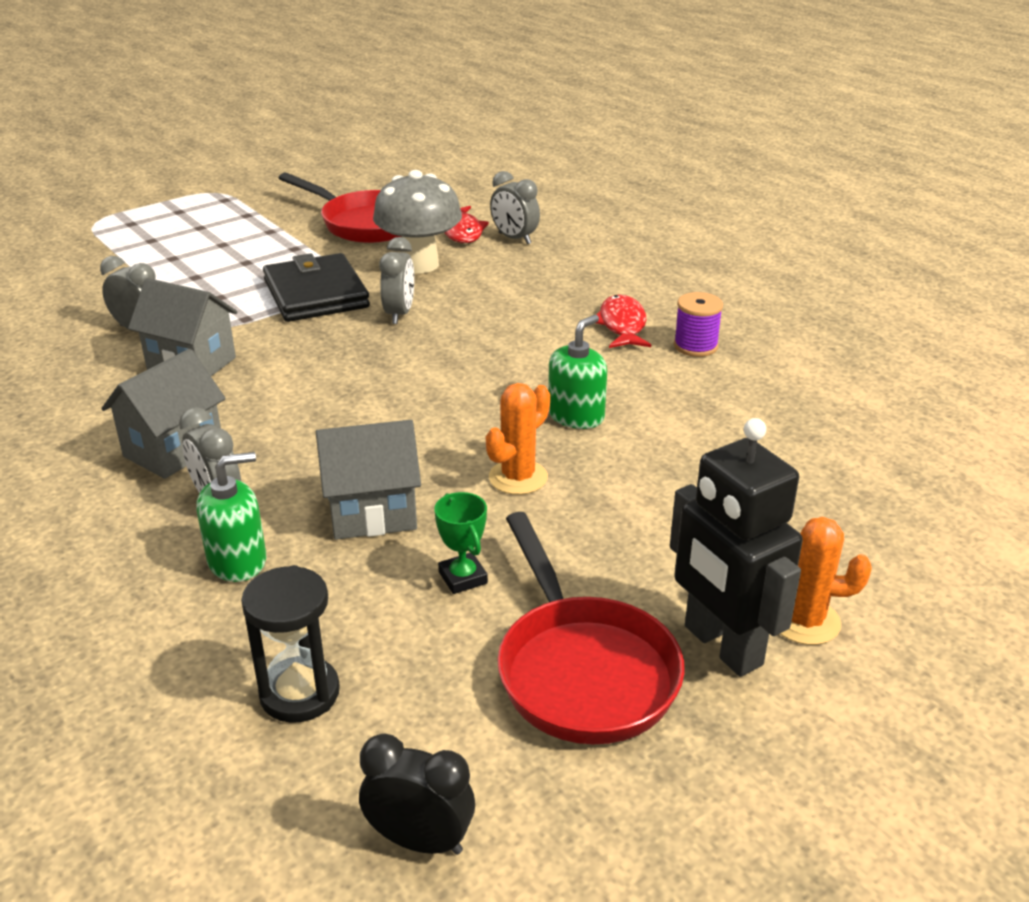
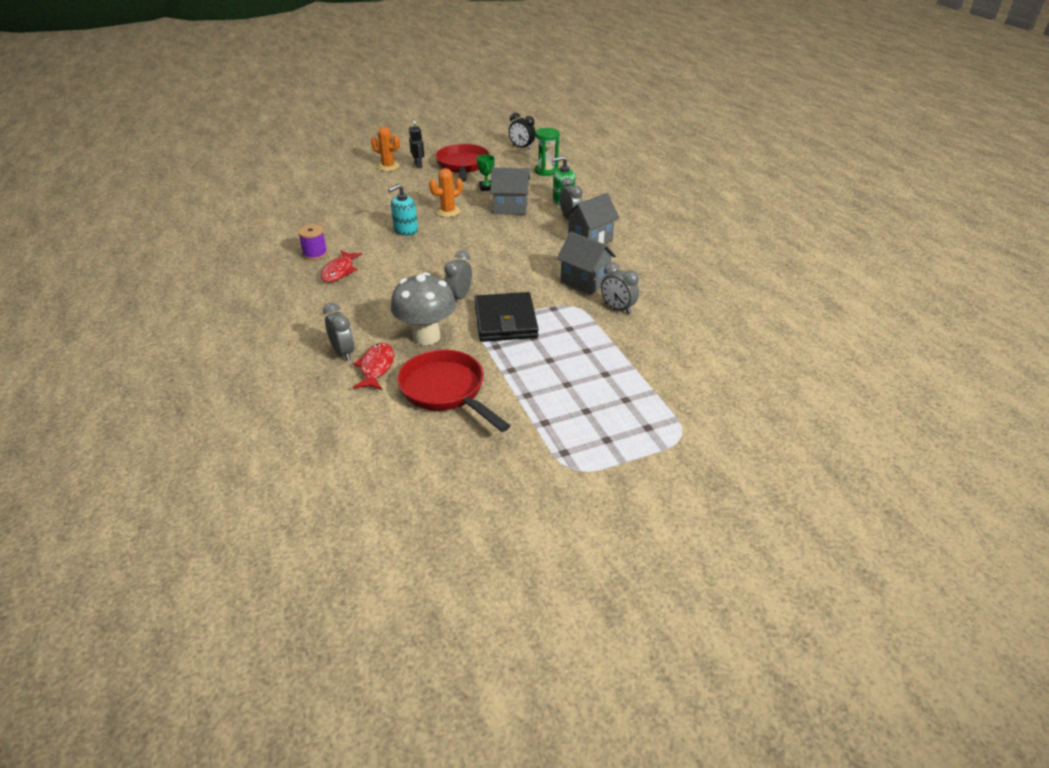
camera: 165 degrees left, 5 degrees up
black hourglass [241,565,340,723] -> green hourglass [535,128,560,176]
green soap dispenser [548,315,607,429] -> turquoise soap dispenser [388,184,418,236]
black robot [670,418,803,677] -> black robot [409,121,424,168], size x0.54

